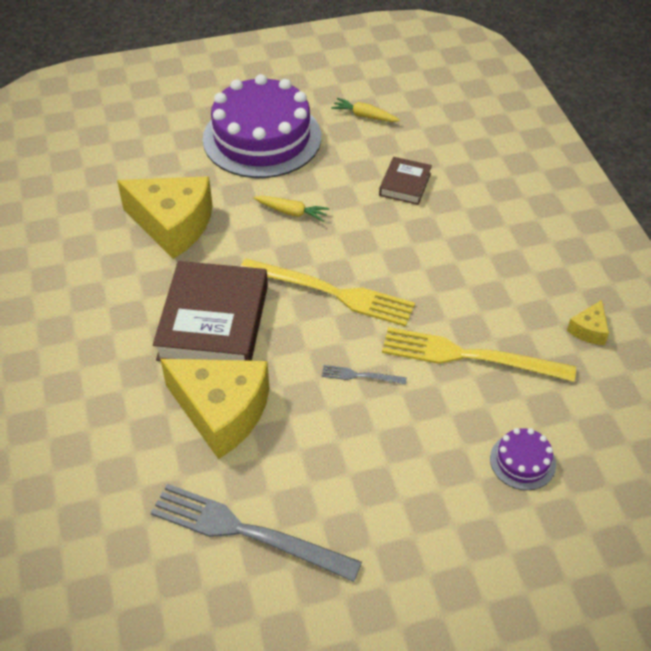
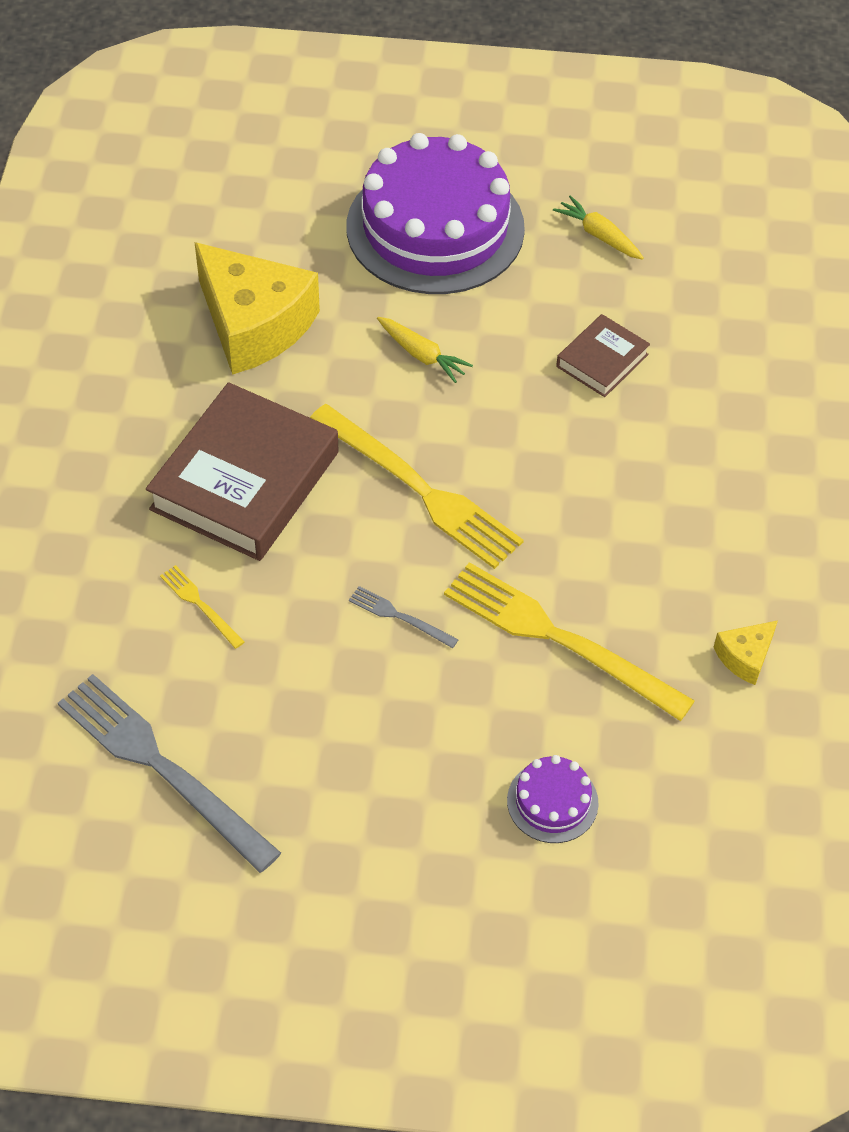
camera: 20 degrees right, 5 degrees up
yellow cheese [160,359,269,459] -> yellow fork [160,565,244,649]

